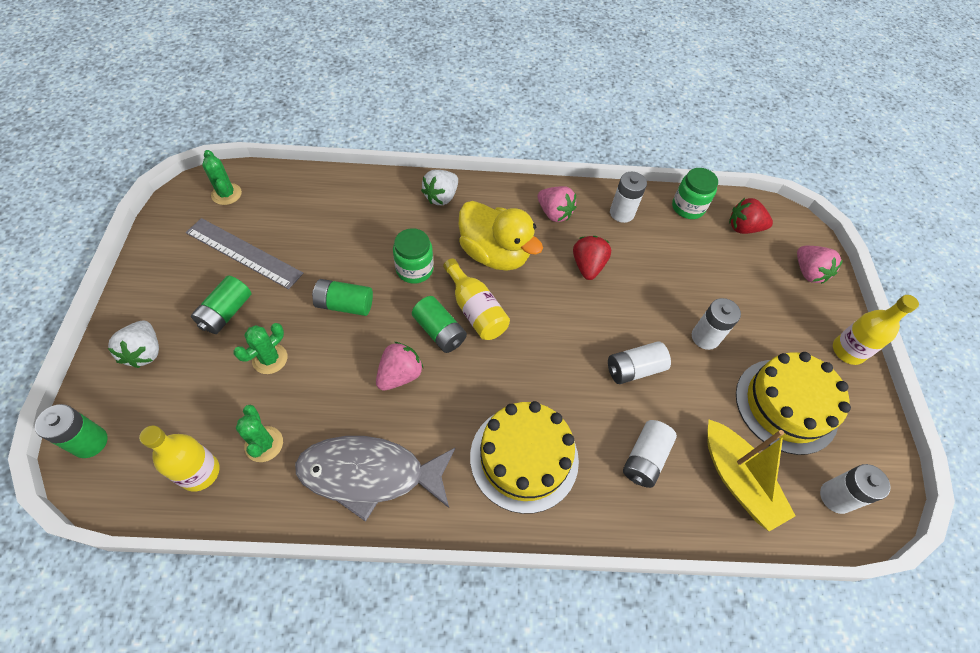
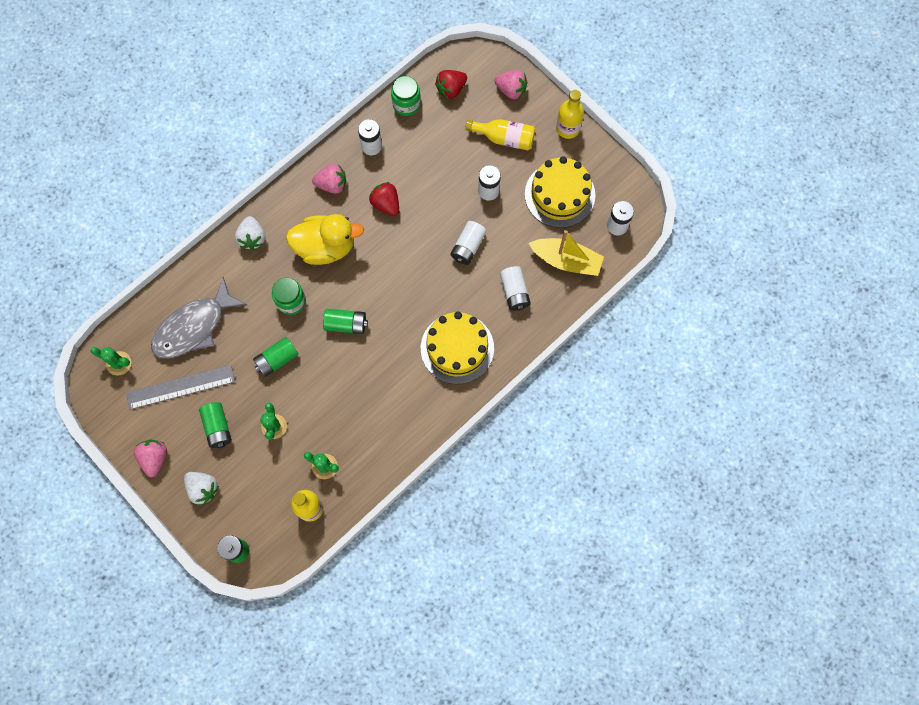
camera: 40 degrees left, 15 degrees up
grey fish [295,436,455,522] -> grey fish moved to [151,277,247,359]
pink strawberry [376,342,423,390] -> pink strawberry moved to [134,440,167,477]
yellow bottle [443,258,510,340] -> yellow bottle moved to [465,119,535,151]

